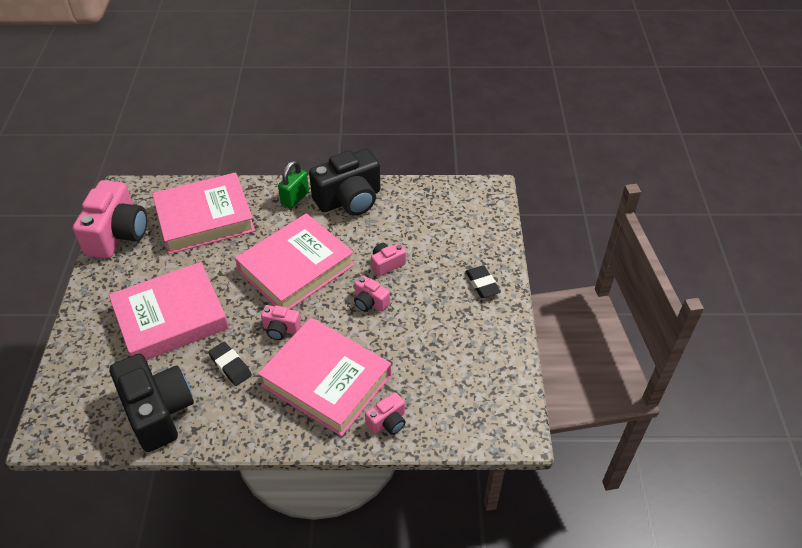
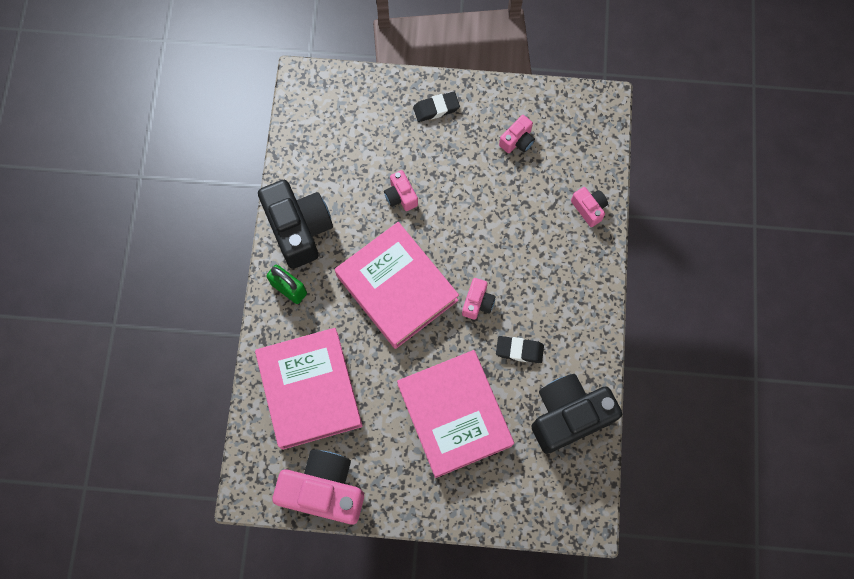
camera: 85 degrees left, 25 degrees up
black eraser [208,342,252,386] -> black eraser turned 45 degrees clockwise [496,336,544,363]
pink book [258,318,391,436] -> none
pink camera [354,275,390,312] -> pink camera moved to [499,115,535,153]

